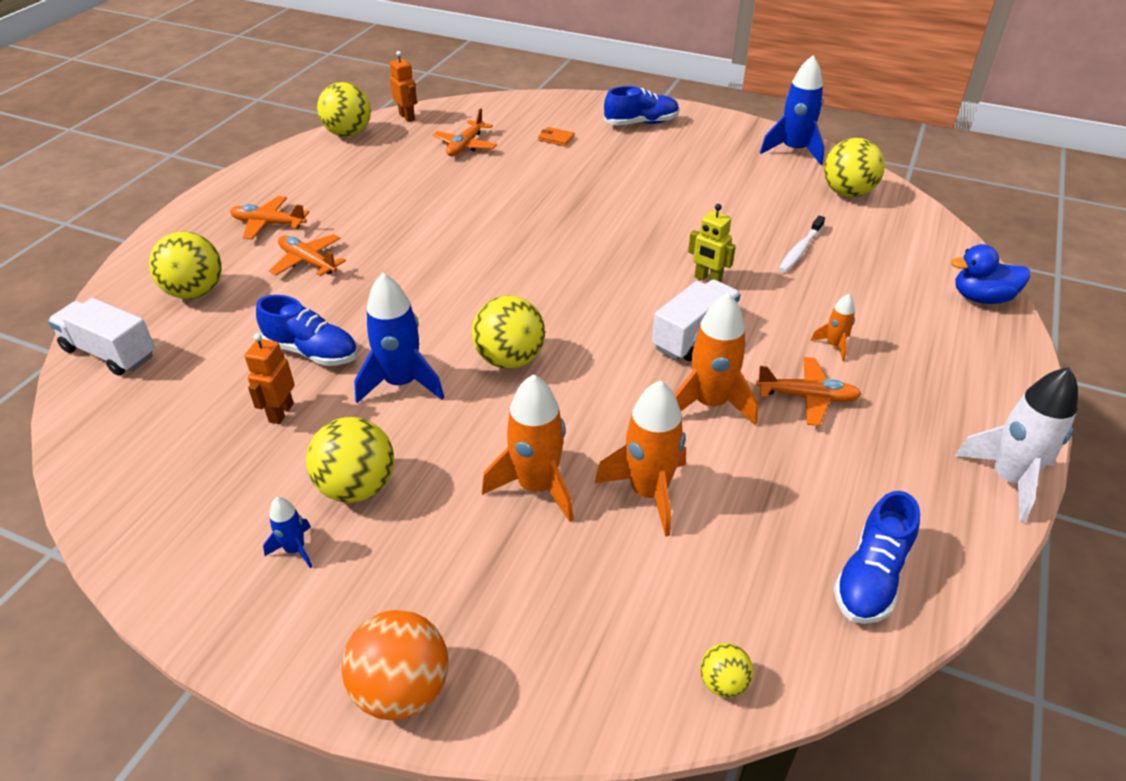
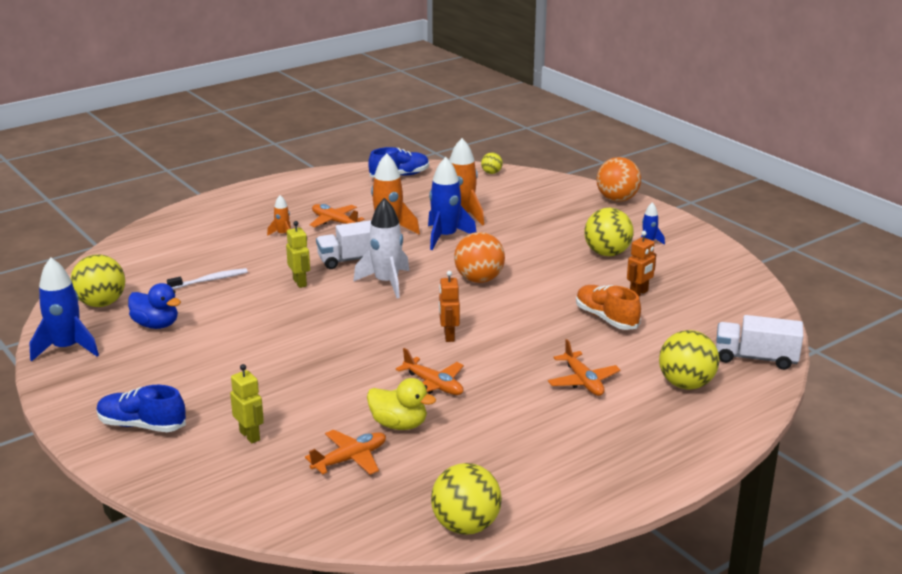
camera: 150 degrees left, 15 degrees down
white truck [48,298,155,376] -> white truck turned 135 degrees clockwise [716,315,803,370]
orange plane [230,196,309,239] -> orange plane moved to [396,348,464,395]
blue shoe [256,295,358,366] -> orange shoe [576,285,641,330]
blue rocket [354,273,444,403] -> blue rocket moved to [428,157,476,250]
orange robot [390,51,417,122] -> orange robot moved to [439,271,460,342]
yellow ball [472,295,545,369] -> orange ball [454,232,505,283]
orange rocket [482,374,573,522] -> none
orange wallet [538,127,575,146] -> yellow robot [230,364,264,443]
blue duck [951,244,1030,304] -> blue duck moved to [128,283,181,329]
white rocket [955,367,1078,523] -> white rocket moved to [353,198,409,298]
none -> yellow duck [367,378,436,430]

